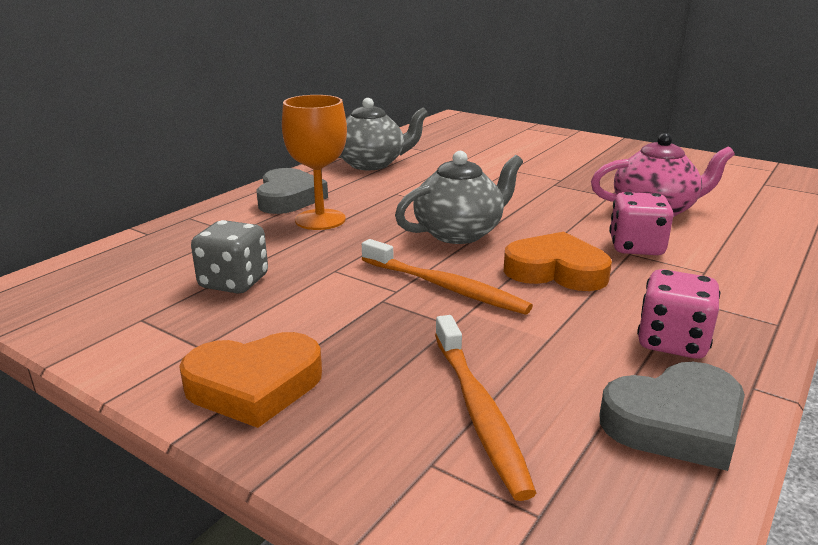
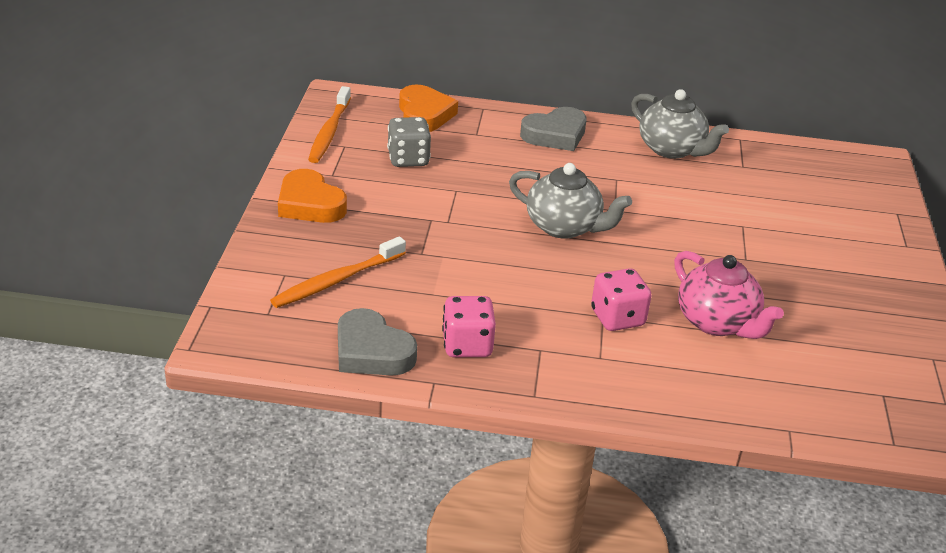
camera: 60 degrees right, 10 degrees up
orange goblet [282,95,347,230] -> none
orange toothbrush [362,239,533,315] -> orange toothbrush moved to [308,86,351,163]
orange heart [504,232,612,291] -> orange heart moved to [399,85,458,132]

